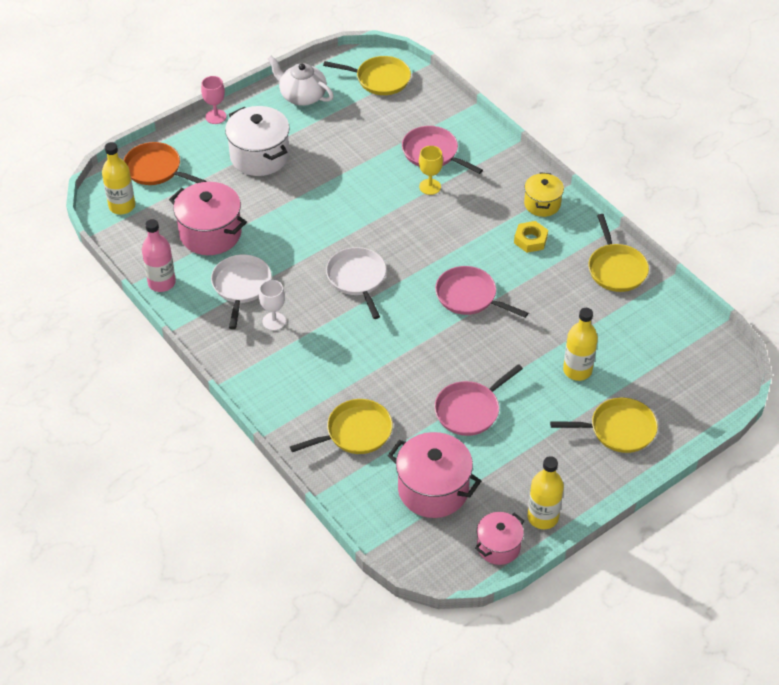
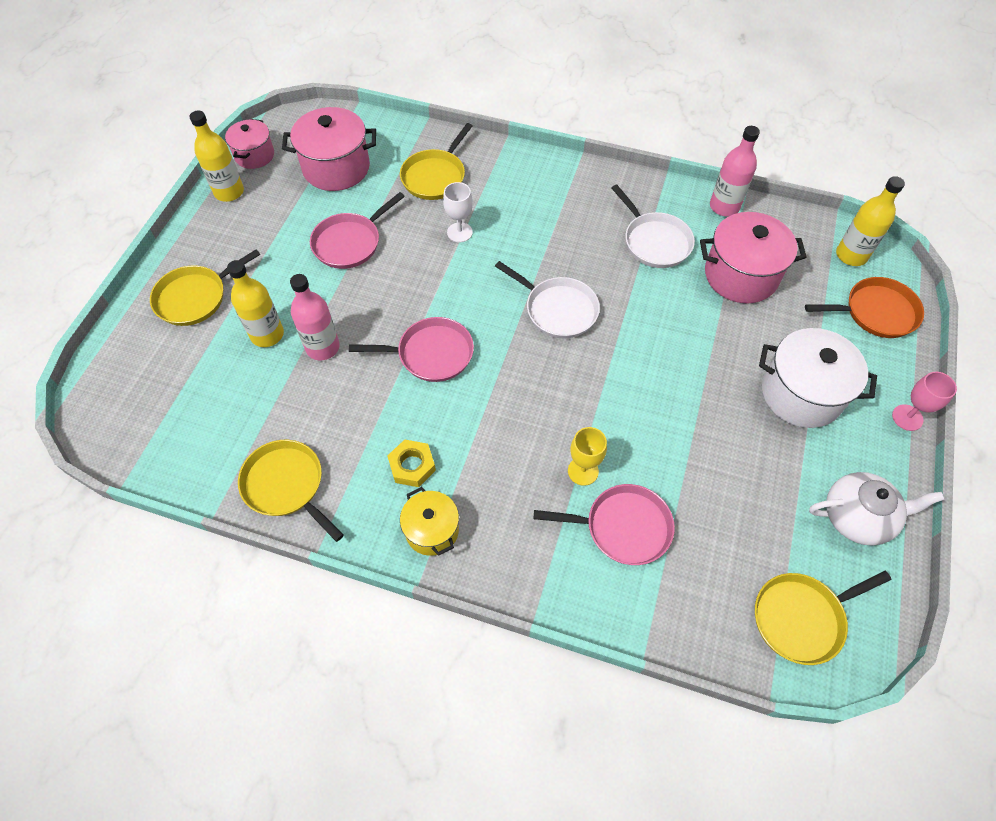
camera: 145 degrees right, 10 degrees up
white goblet [259,280,286,331] -> white goblet moved to [443,182,473,242]
pink pan [434,364,523,436] -> pink pan turned 150 degrees counterclockwise [310,192,405,269]
none -> pink bottle [290,274,340,360]

